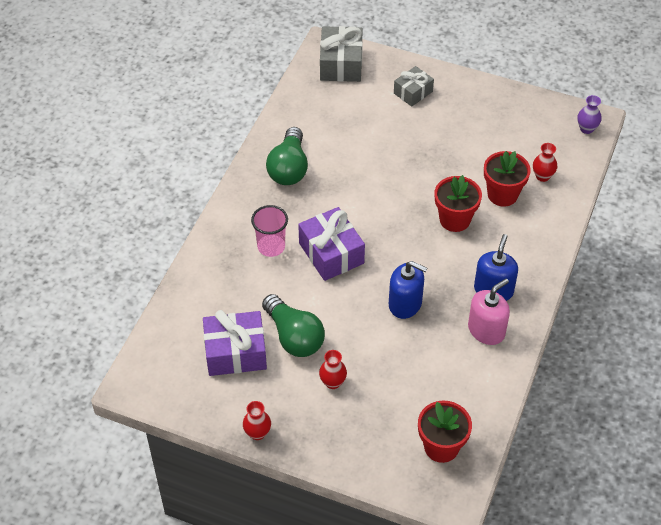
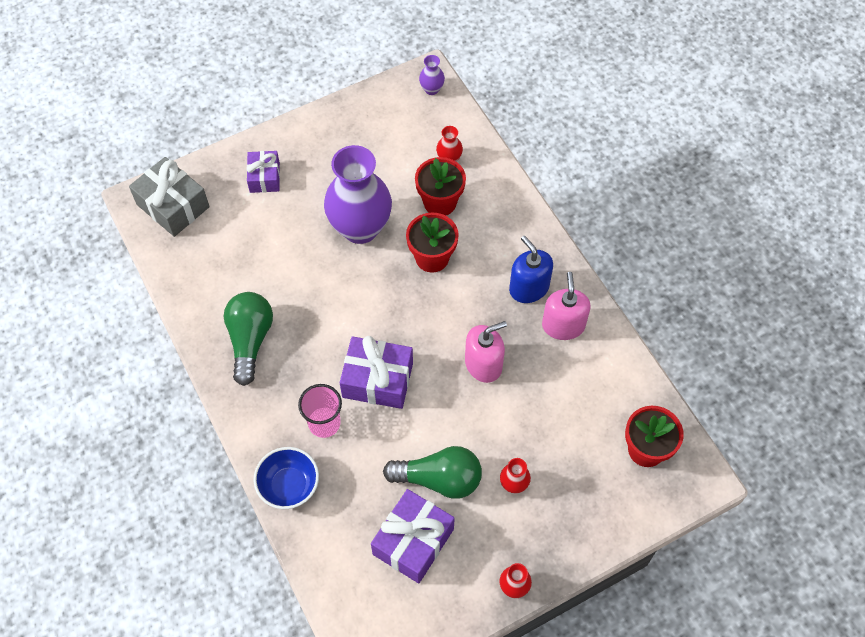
camera: 50 degrees left, 10 degrees up
green light bulb [266,127,308,185] -> green light bulb turned 135 degrees counterclockwise [224,292,273,386]
blue soap dispenser [389,261,427,319] -> pink soap dispenser [465,321,507,383]
grey gift [394,66,434,107] -> purple gift [246,151,280,193]
none -> blue bowl [254,447,319,509]
none -> purple vase [324,145,392,244]

